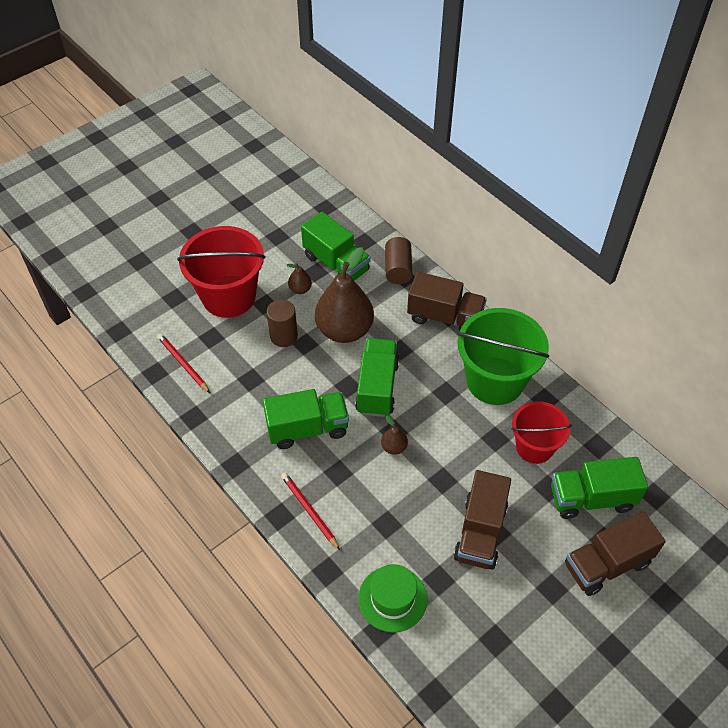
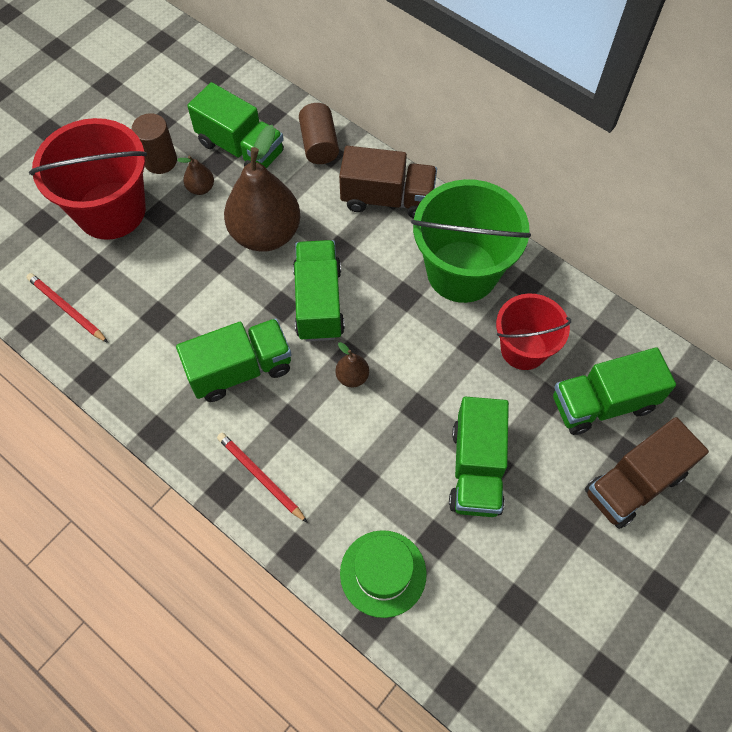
camera: 10 degrees left, 10 degrees up
brown cylinder [267,300,298,347] -> brown cylinder moved to [131,113,177,174]
brown truck [454,470,511,569] -> green truck [449,397,509,517]

